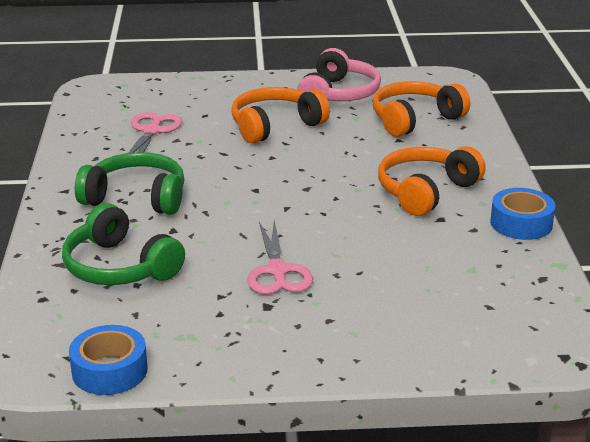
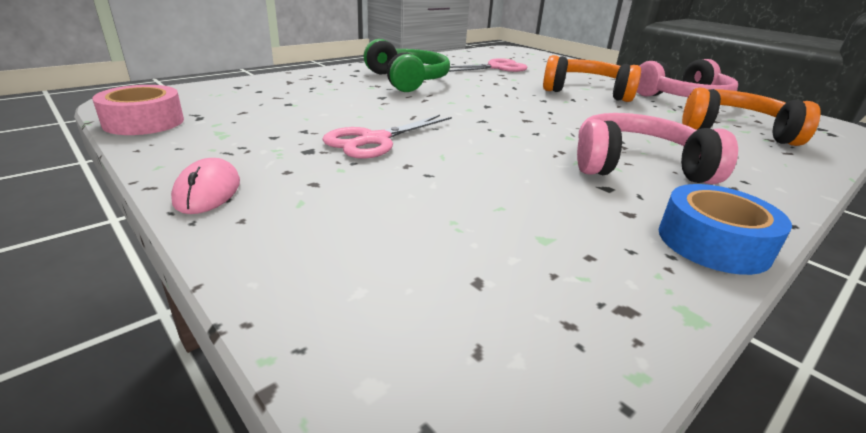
camera: 50 degrees right, 0 degrees up
green headphones [62,203,185,285] -> none
blue tape [69,325,148,395] -> pink tape [92,85,184,135]
orange headphones [378,146,486,216] -> pink headphones [577,113,738,184]
none -> pink mouse [171,158,240,214]

